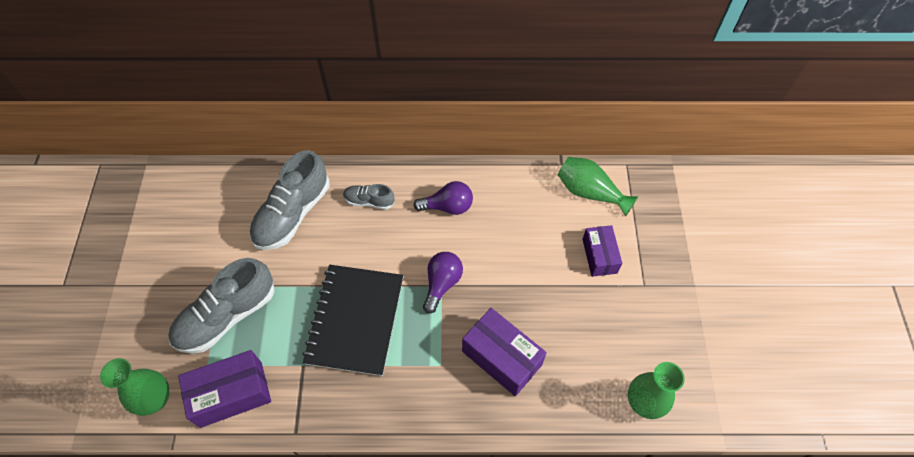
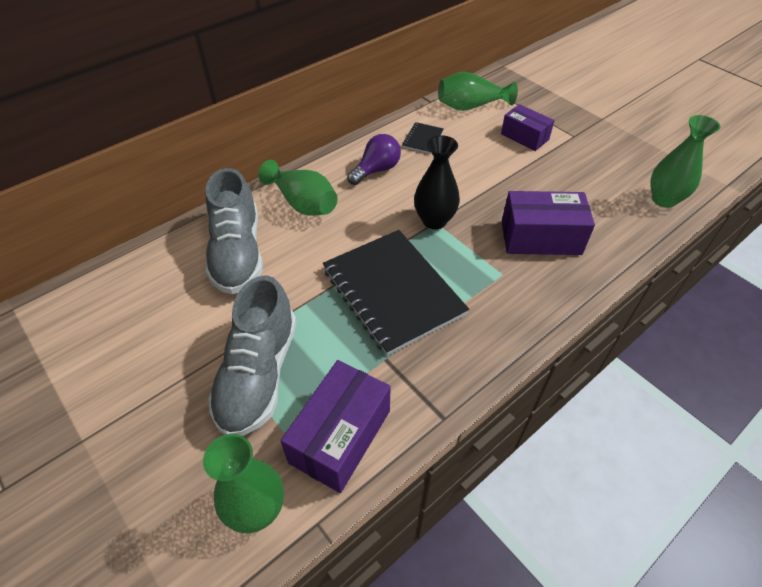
camera: 40 degrees left, 10 degrees down
grey shoe [343,184,395,210] -> green vase [258,160,338,216]
purple light bulb [423,252,463,313] -> black vase [414,135,460,229]
none -> black notebook [402,122,444,154]

